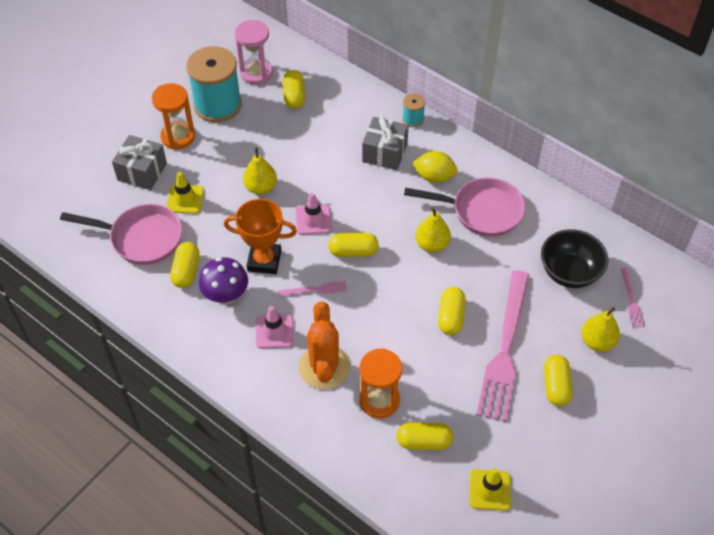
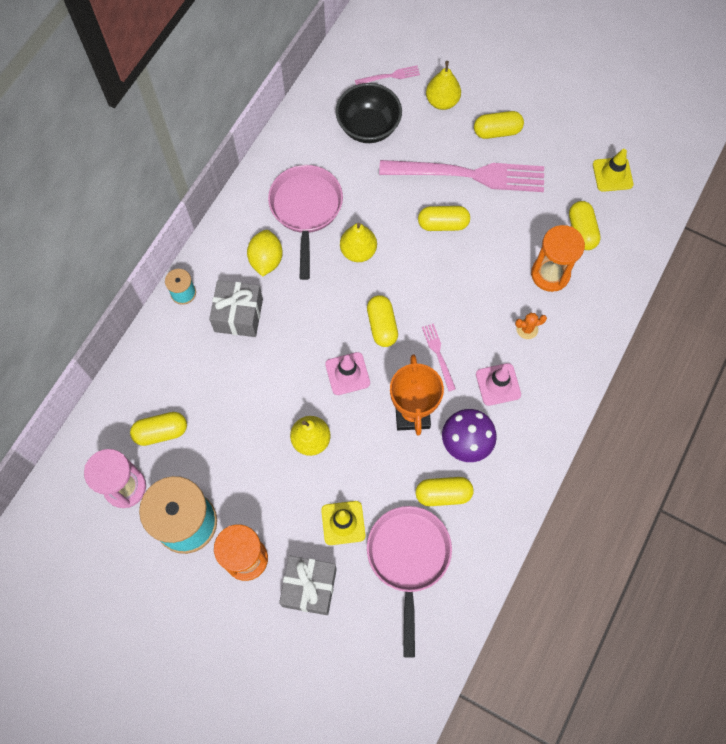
camera: 100 degrees left, 15 degrees up
orange cactus [299,301,350,389] -> orange cactus [515,312,547,339], size x0.43

